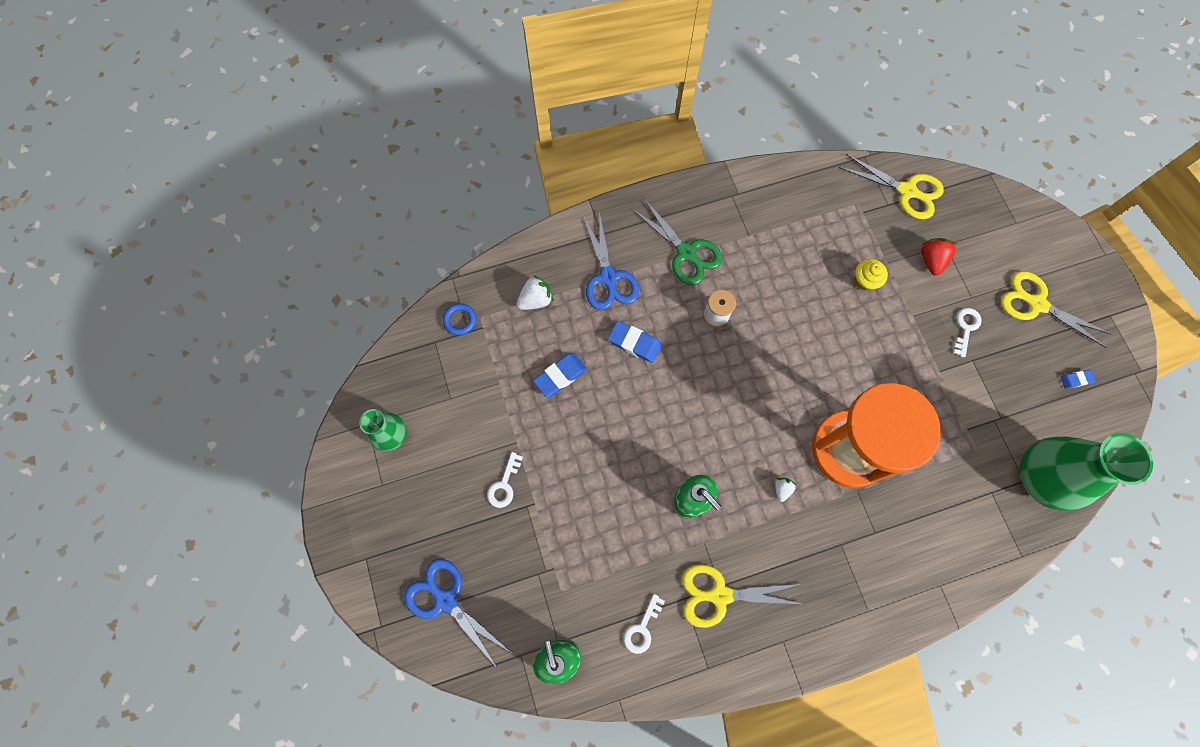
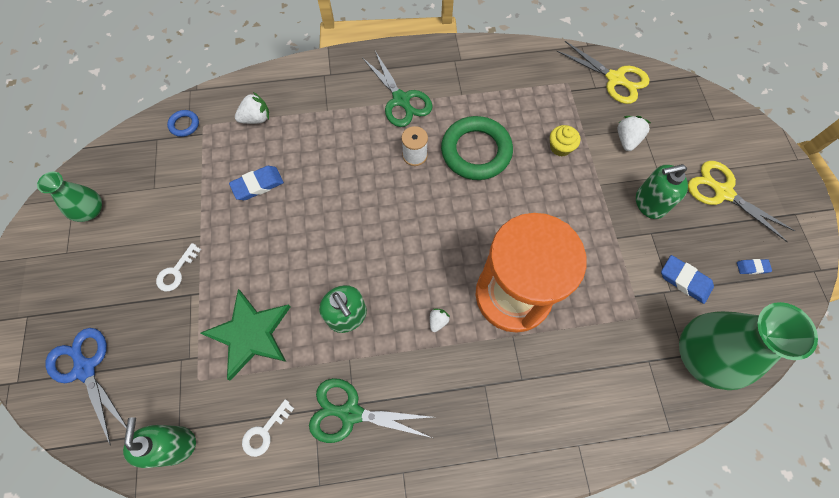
camera: 10 degrees right, 5 degrees down
blue scissors [583,212,639,310] -> none
blue eraser [608,321,662,363] -> blue eraser moved to [661,255,714,304]
yellow scissors [682,564,801,628] -> green scissors [309,378,432,443]
red strawberry [921,238,957,275] -> white strawberry [618,116,651,151]
white key [953,308,982,357] -> green soap dispenser [636,164,688,219]
none -> green star [200,289,291,381]
none -> green ring [441,116,513,180]

